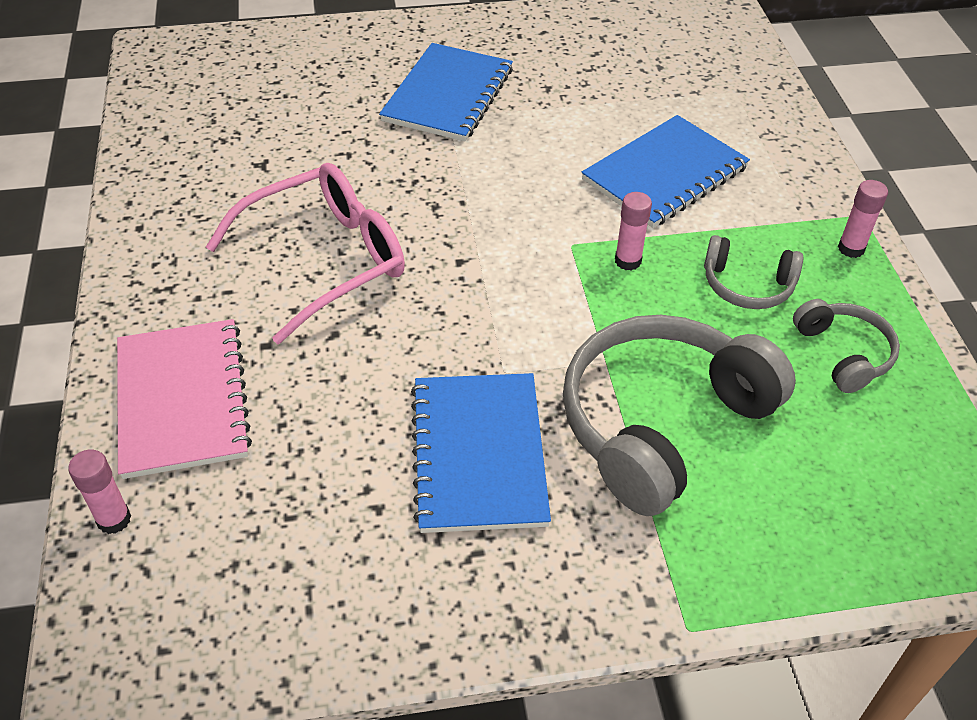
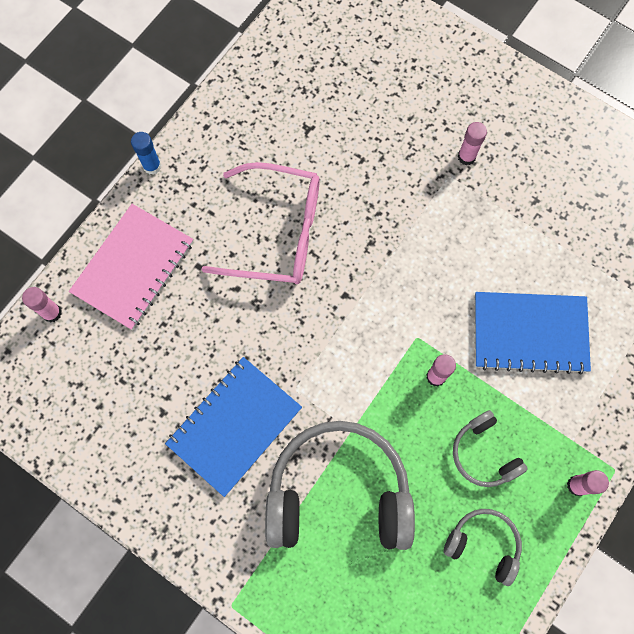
camera: 45 degrees right, 25 degrees up
blue notebook [379,43,513,141] -> pink glue stick [458,122,487,165]
grey headphones [793,299,900,393] -> grey headphones turned 90 degrees counterclockwise [444,509,522,586]
none -> blue glue stick [131,132,161,175]

